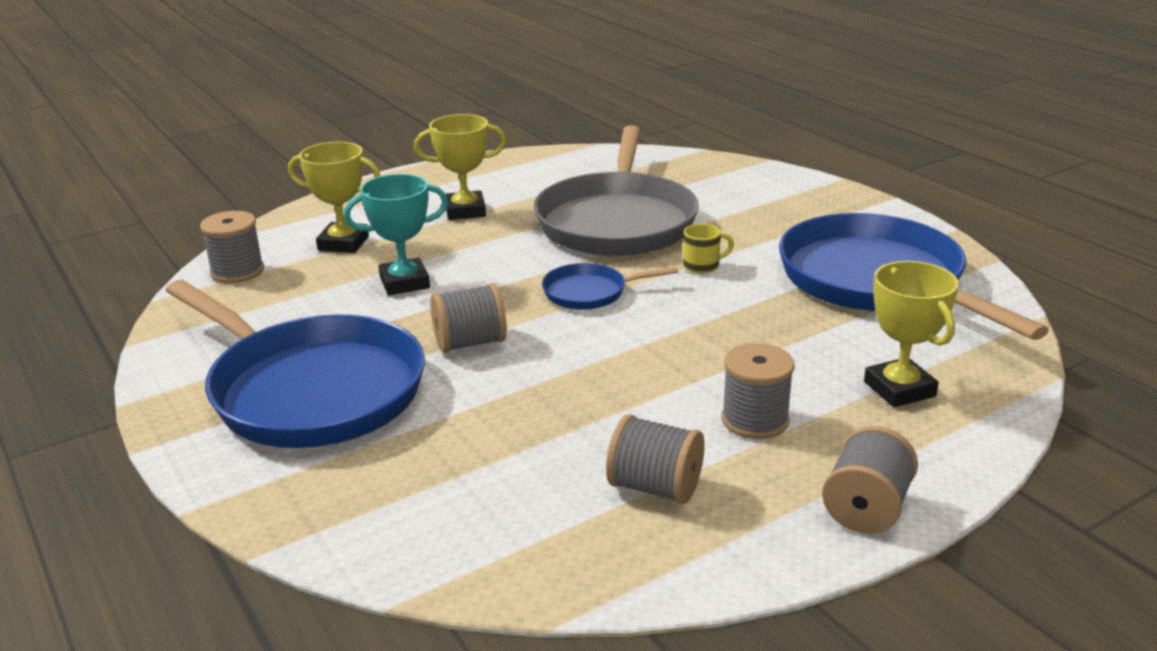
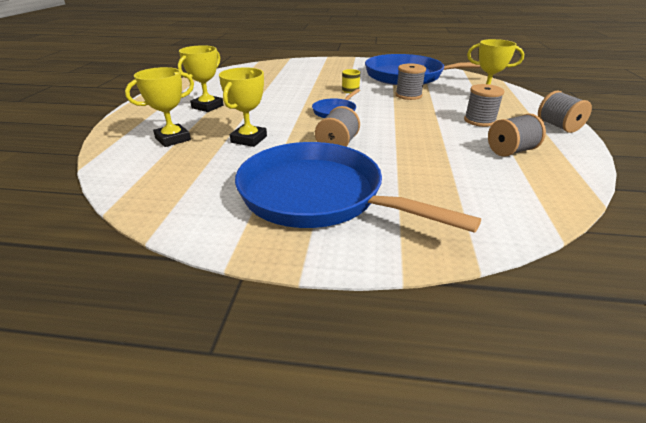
camera: 50 degrees left, 5 degrees up
blue pan [165,280,425,448] -> blue pan turned 135 degrees counterclockwise [235,142,481,233]
grey spool [200,211,264,283] -> grey spool moved to [395,64,426,100]
turquoise trophy [344,174,448,295] -> yellow trophy [219,67,267,147]
grey pan [534,125,699,256] -> none

